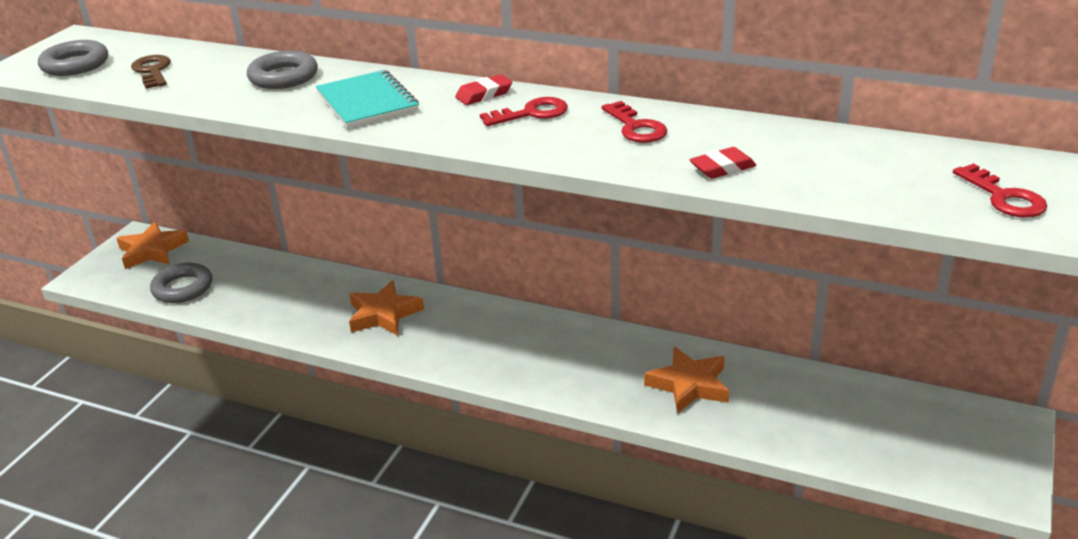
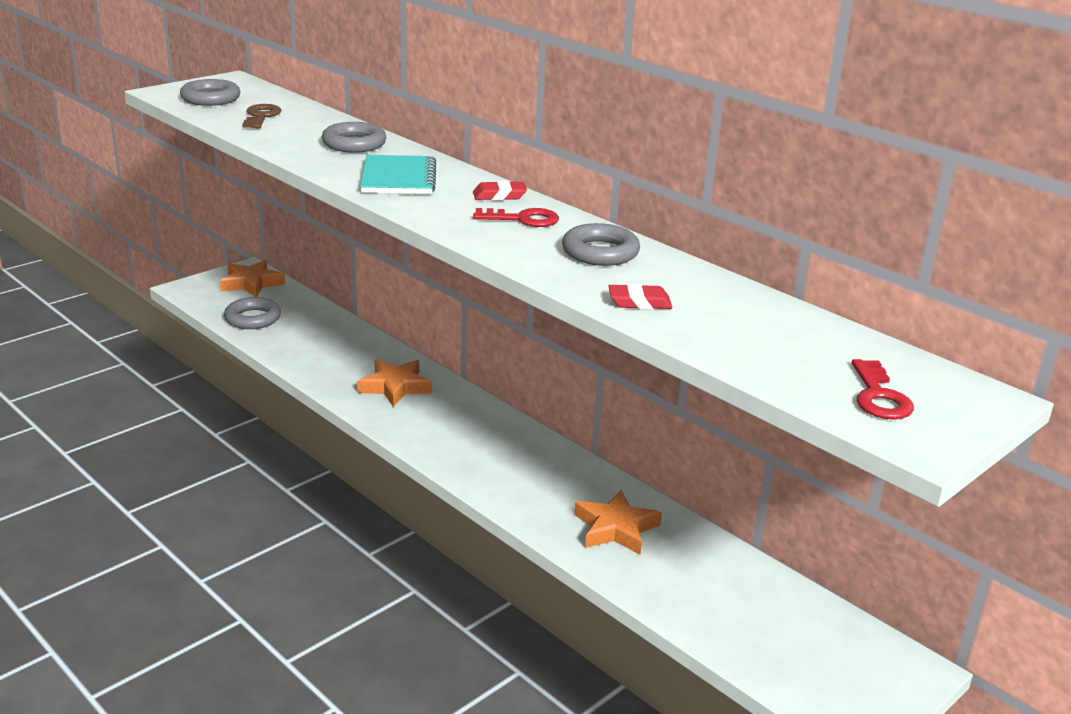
camera: 20 degrees right, 5 degrees down
red key [602,101,667,143] -> grey ring [562,223,640,266]

